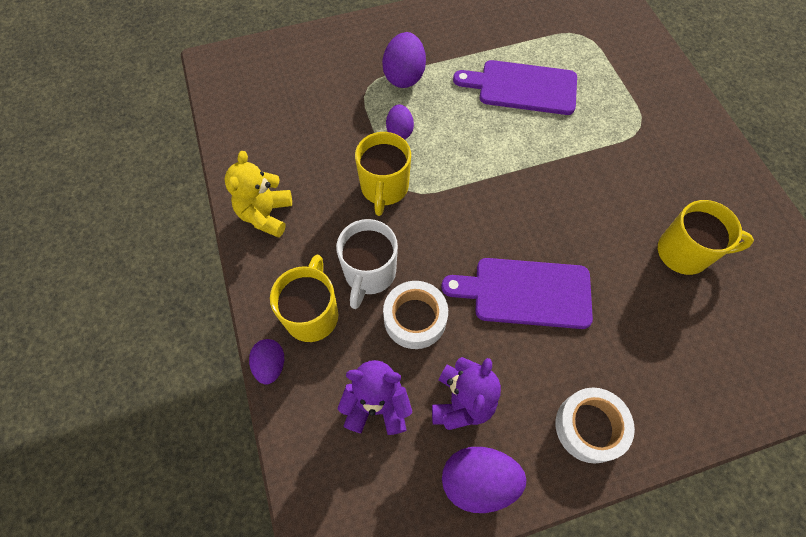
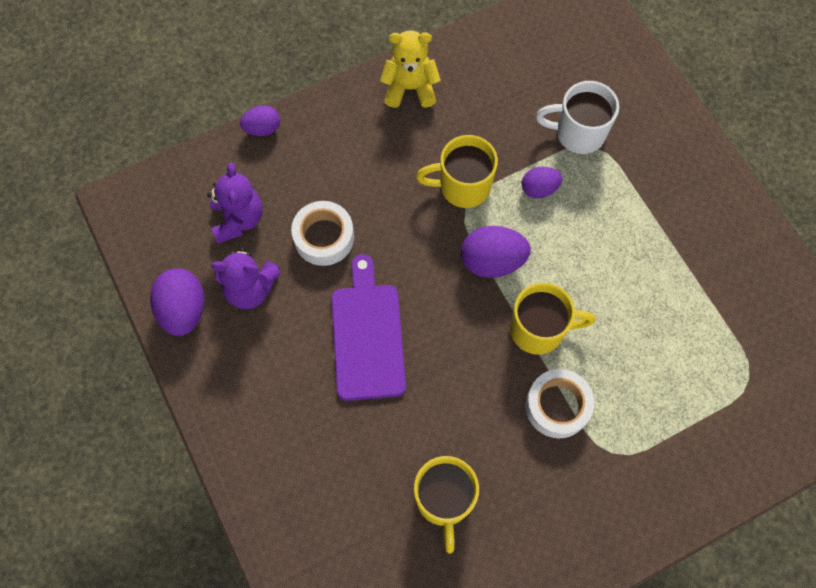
camera: 80 degrees right, 5 degrees up
yellow mug [270,255,338,342] -> yellow mug moved to [510,282,595,355]
white mug [336,219,398,309] -> white mug moved to [536,81,619,154]
purple egg [382,32,426,88] -> purple egg moved to [461,226,531,278]
purple cutting board [453,60,577,115] -> none
white tape [555,387,635,464] -> white tape moved to [525,369,594,438]

